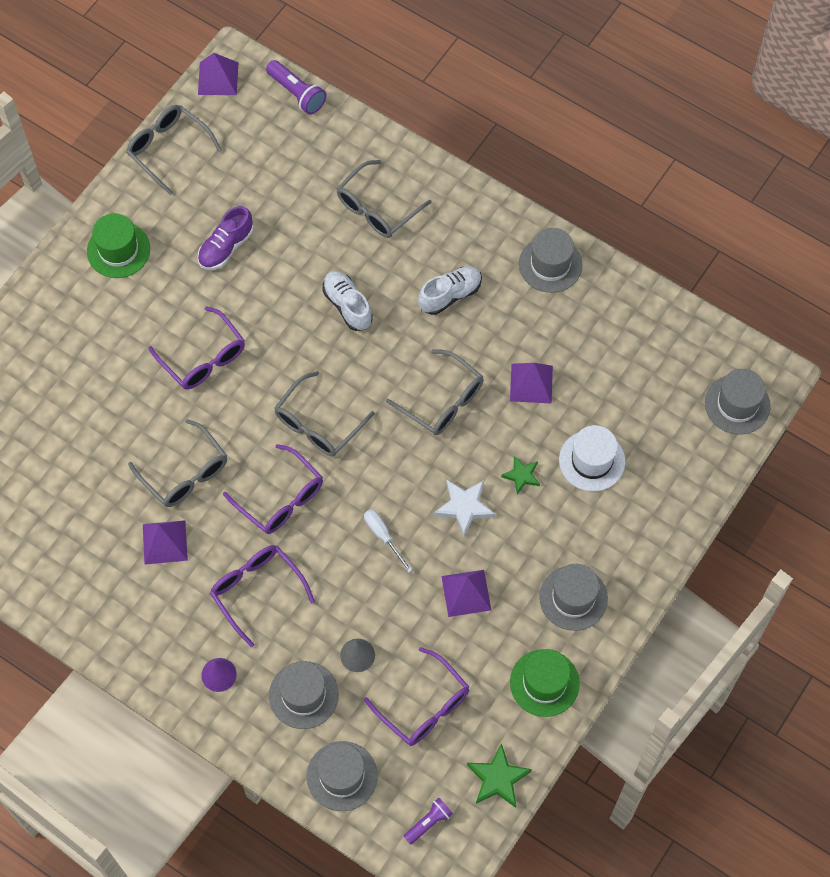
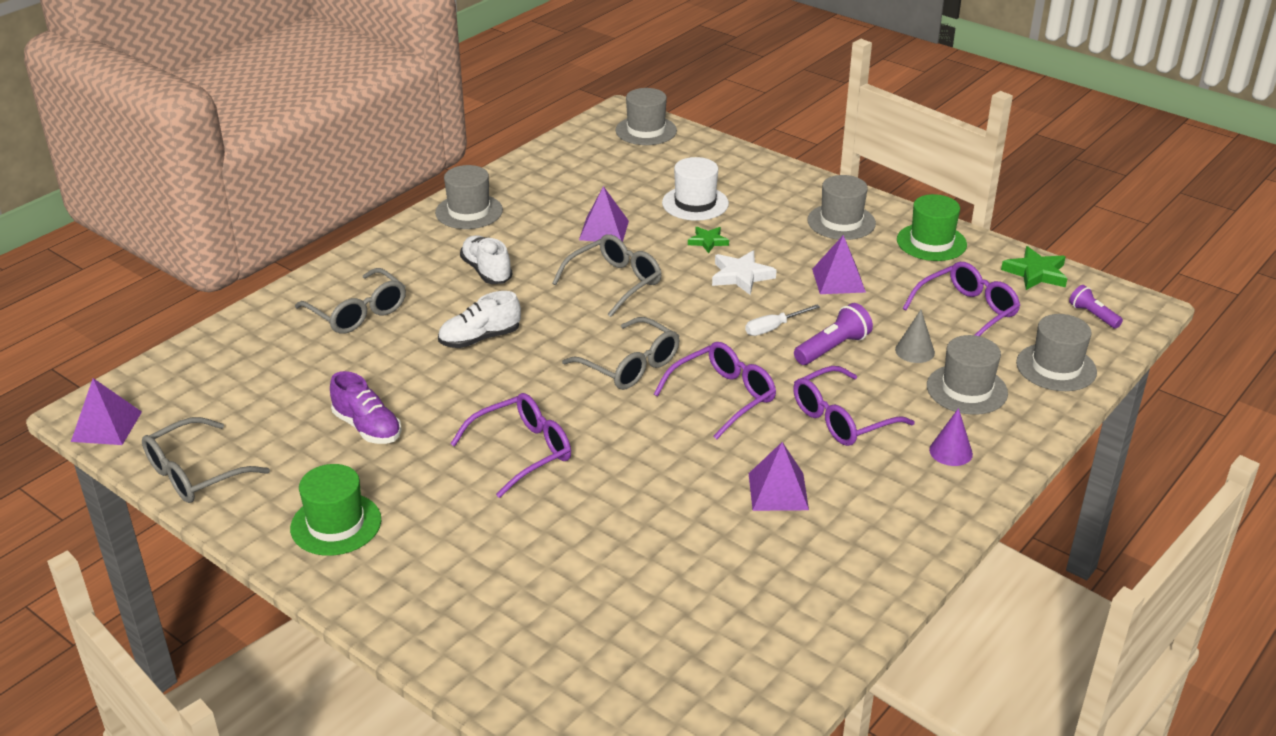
camera: 85 degrees left, 30 degrees down
grey glasses [128,419,227,507] -> none
purple flashlight [266,60,327,114] -> purple flashlight moved to [794,303,873,365]

